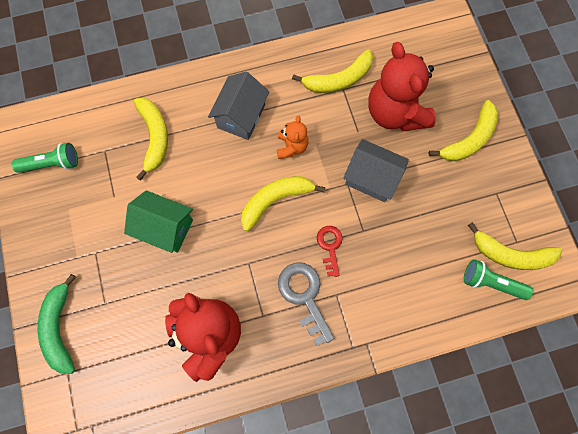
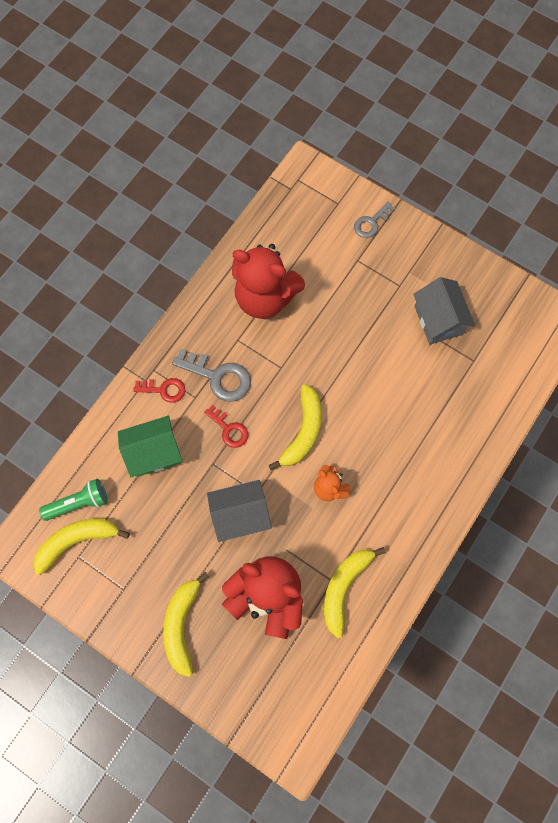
camera: 140 degrees right, 0 degrees up
green flashlight [12,143,78,173] -> none
green banana [38,274,76,374] -> grey key [354,202,395,238]
green house [124,190,193,253] -> green house moved to [118,416,182,477]
yellow banana [134,98,168,181] -> none
grey house [208,72,269,140] -> grey house moved to [413,277,475,345]
none -> red key [133,378,186,403]

